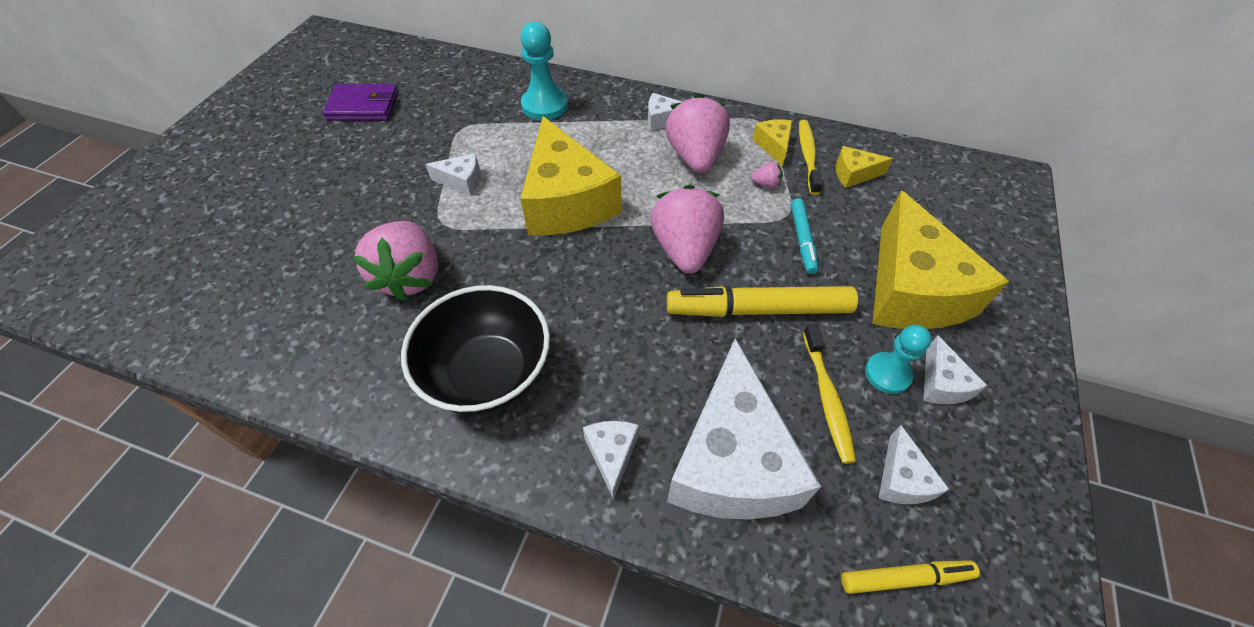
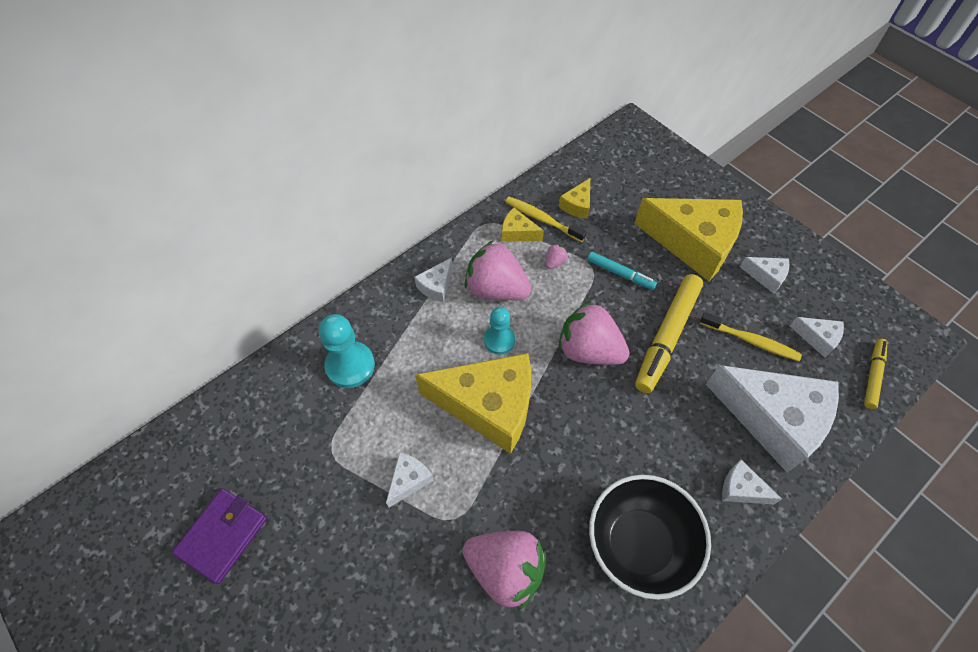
camera: 60 degrees left, 5 degrees up
turquoise pawn [865,325,932,394] -> turquoise pawn moved to [484,307,515,354]

